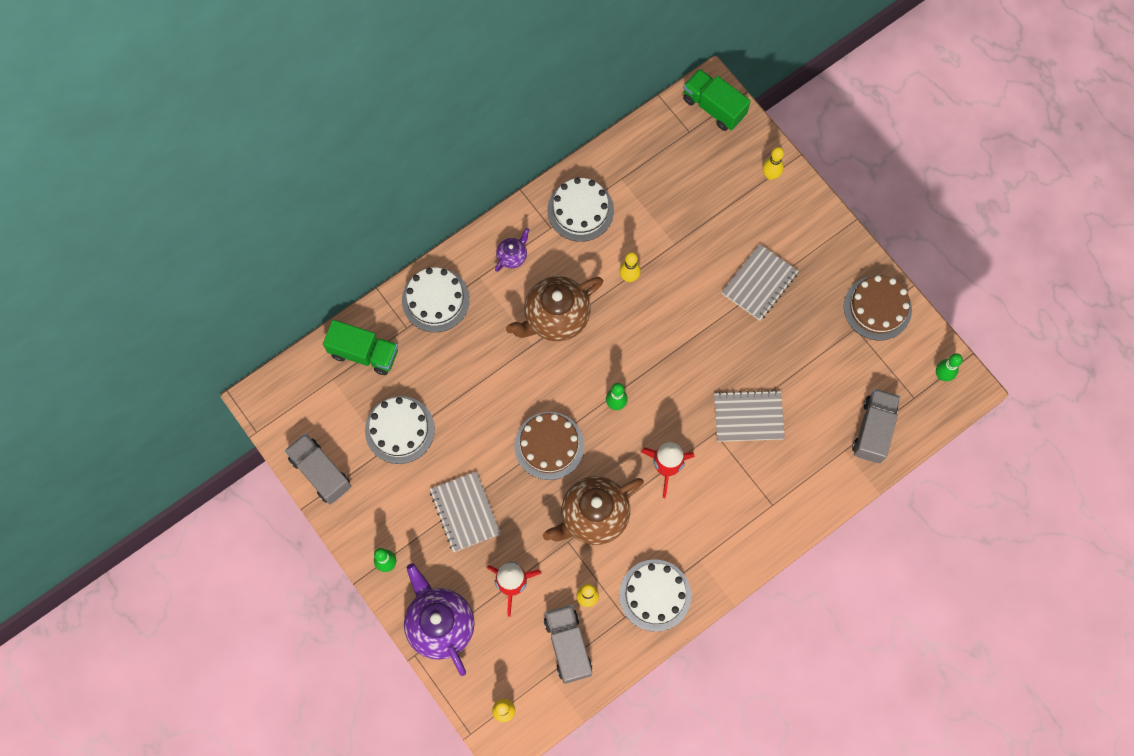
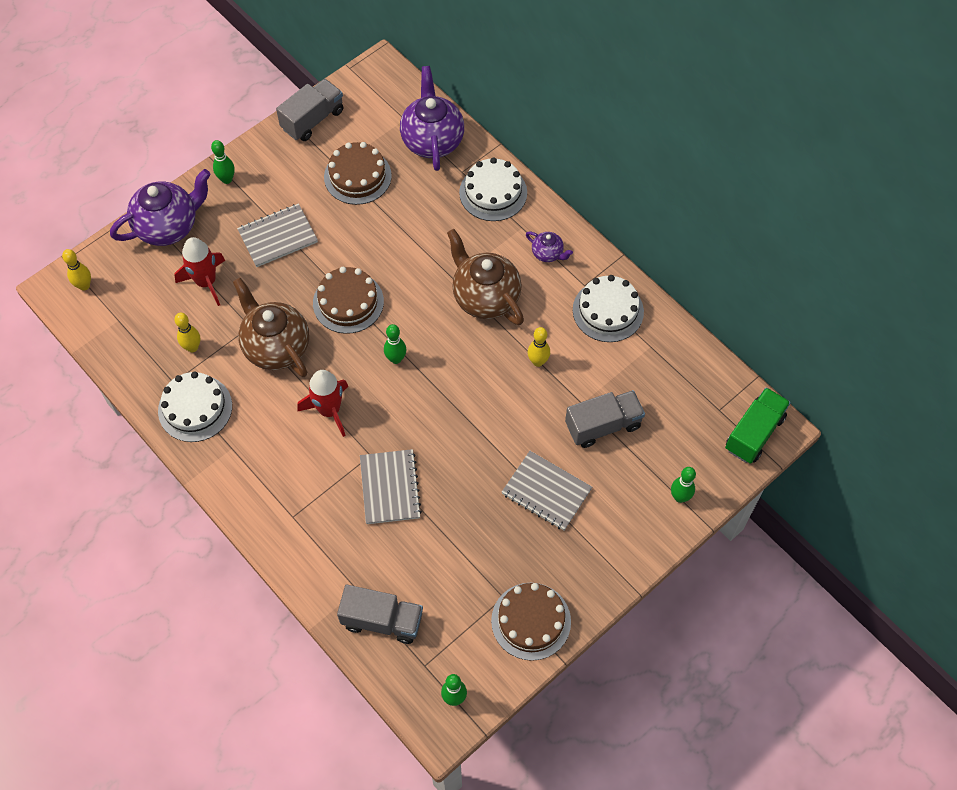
camera: 85 degrees right, 10 degrees down
green truck [323,320,398,375] -> purple teapot [400,66,464,171]
white cake [365,396,435,464] -> brown cake [324,142,392,205]
grey truck [544,605,592,684] -> grey truck moved to [565,390,645,448]
yellow bowling pin [763,147,784,180] -> green bowling pin [671,467,696,503]

